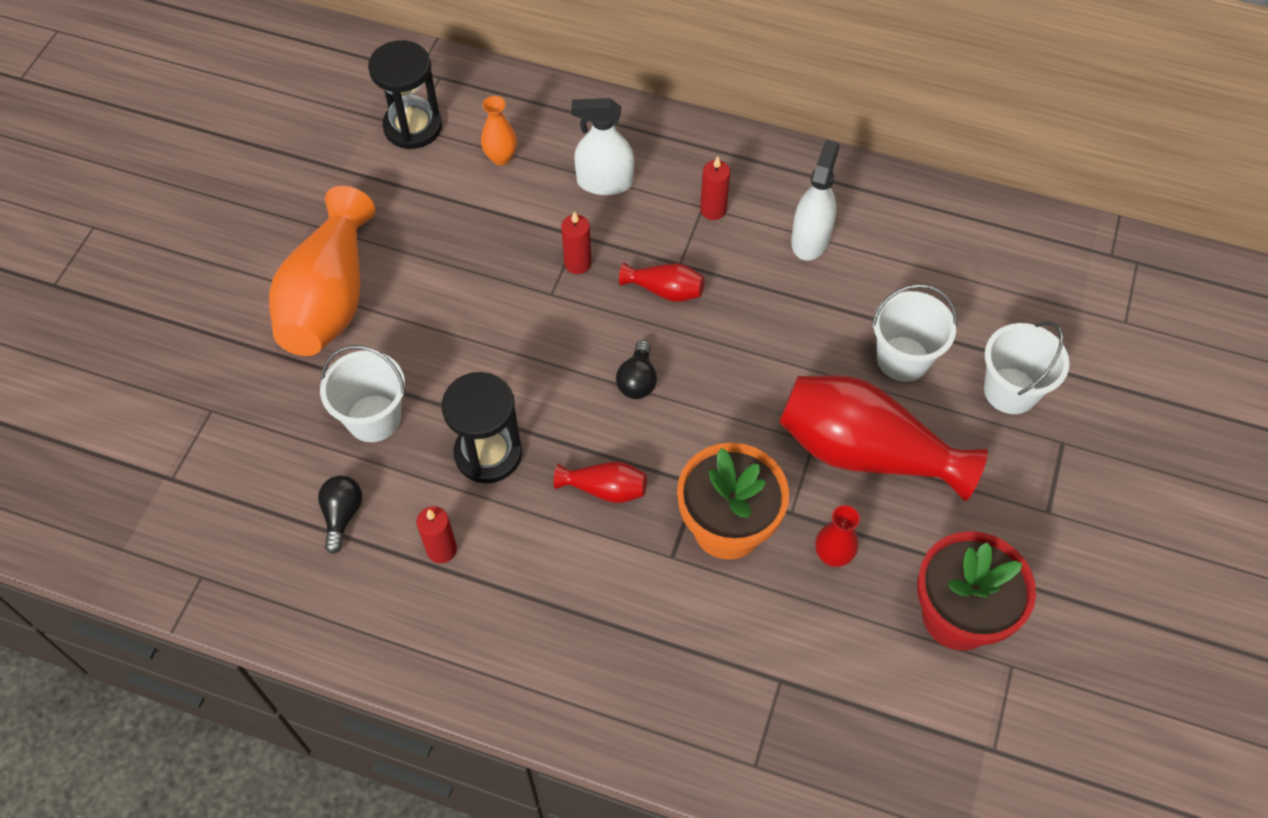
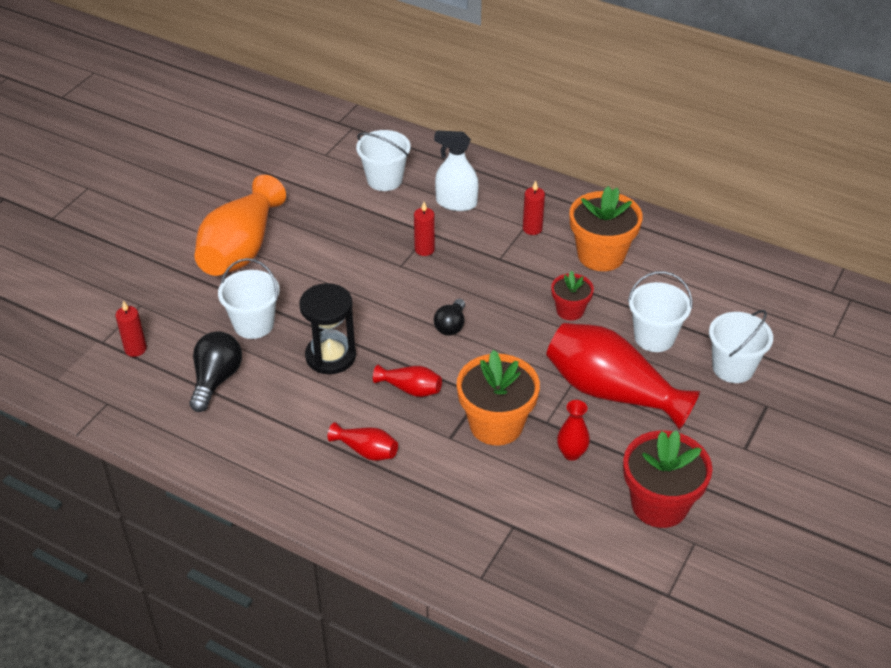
camera: 10 degrees right, 15 degrees down
black light bulb [318,476,363,554] -> black light bulb [189,331,242,412], size x1.52
black hourglass [368,40,442,149] -> none
red candle [416,506,457,563] -> red candle moved to [115,301,147,357]
orange vase [481,96,517,165] -> white bucket [356,130,411,191]
red vase [619,263,704,302] -> red vase moved to [328,422,398,461]
white spray bottle [791,140,840,261] -> orange flower pot [569,186,643,271]
none -> red flower pot [551,271,594,321]

